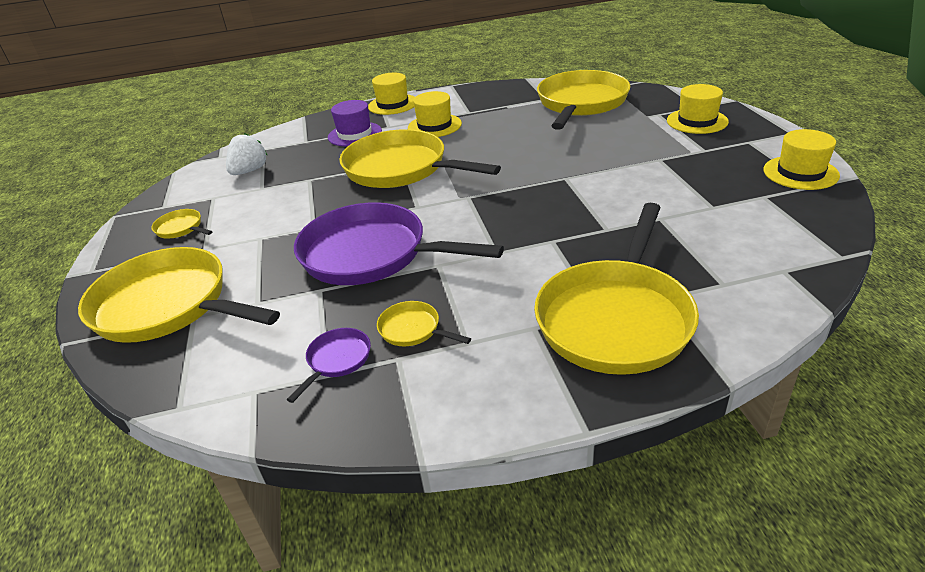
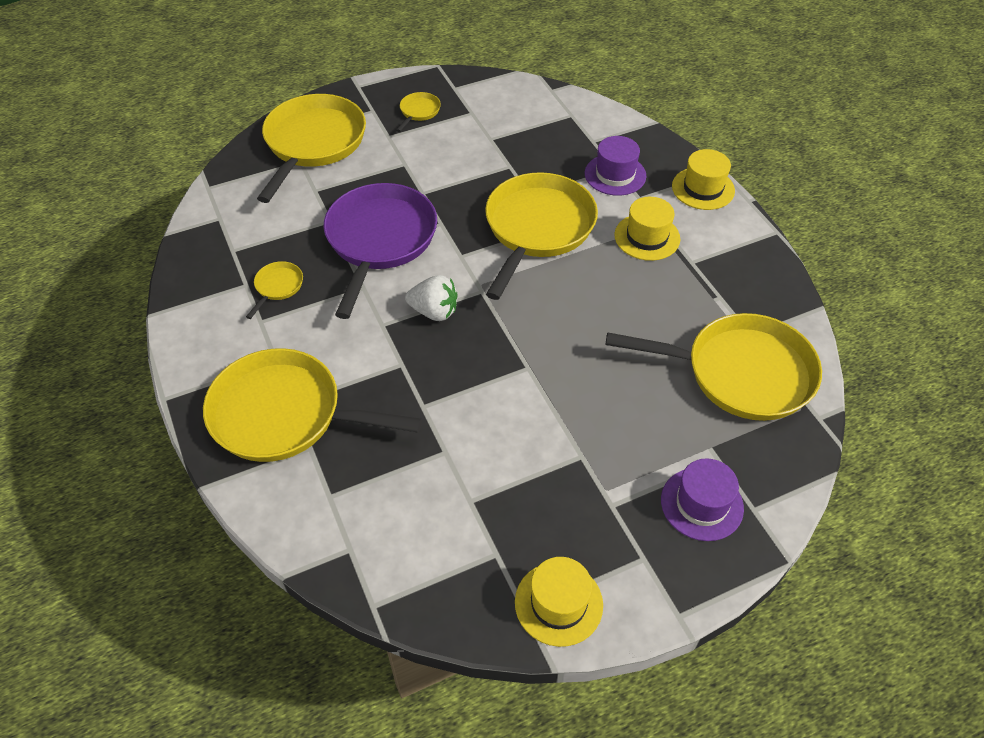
camera: 75 degrees right, 15 degrees up
white strawberry [226,133,267,175] -> white strawberry moved to [405,275,457,321]
purple pan [287,328,371,403] -> none
yellow hat [667,84,729,134] -> purple hat [661,458,744,541]

